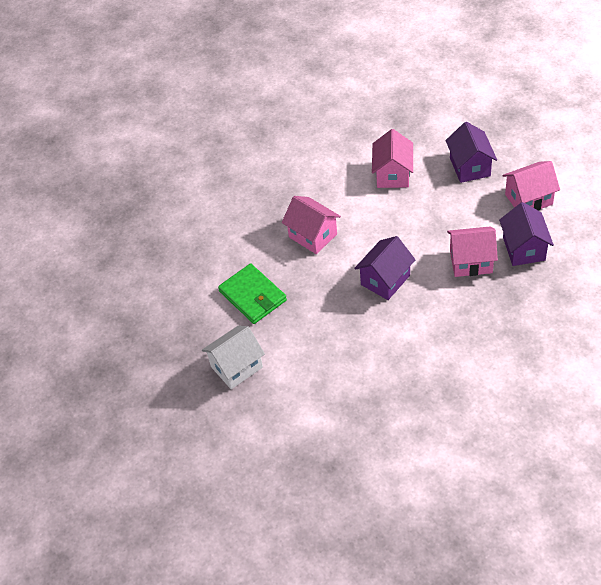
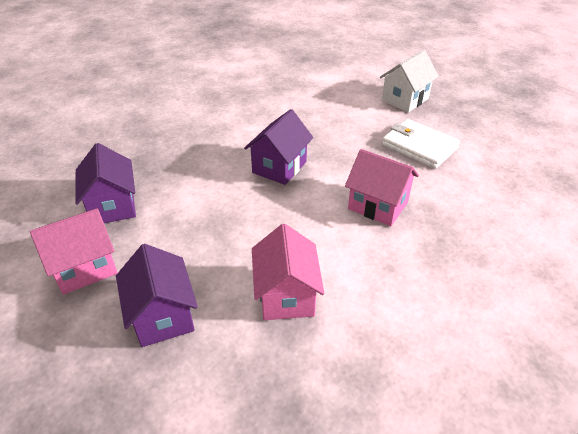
camera: 165 degrees right, 10 degrees down
green wallet [218,263,287,324] -> white wallet [382,119,460,169]
pink house [447,227,498,277] -> none

